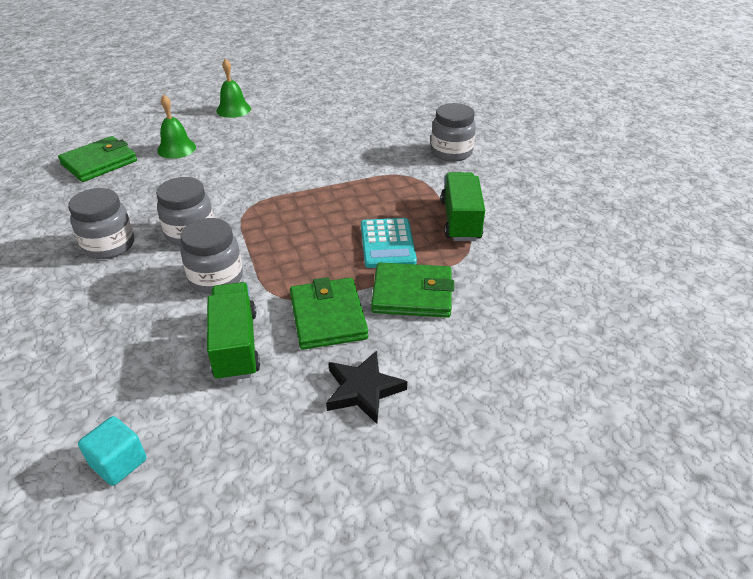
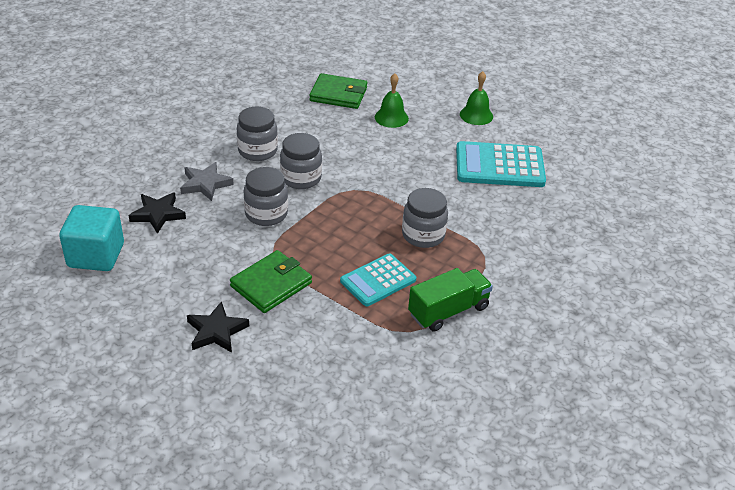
camera: 55 degrees right, 0 degrees up
turquoise cube [78,416,146,486] -> turquoise cube [59,205,124,271], size x1.76
green truck [207,282,260,382] -> none
green wallet [371,262,454,318] -> none
grey jar [431,103,476,162] -> grey jar moved to [402,188,448,248]
none -> black star [128,192,186,234]
none -> grey star [180,162,234,201]
none -> turquoise calculator [456,141,546,187]

